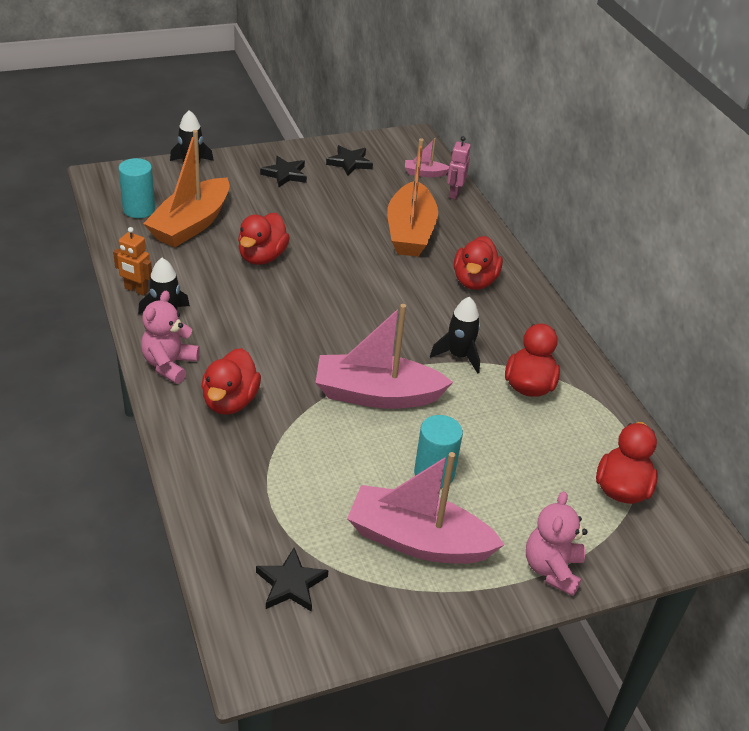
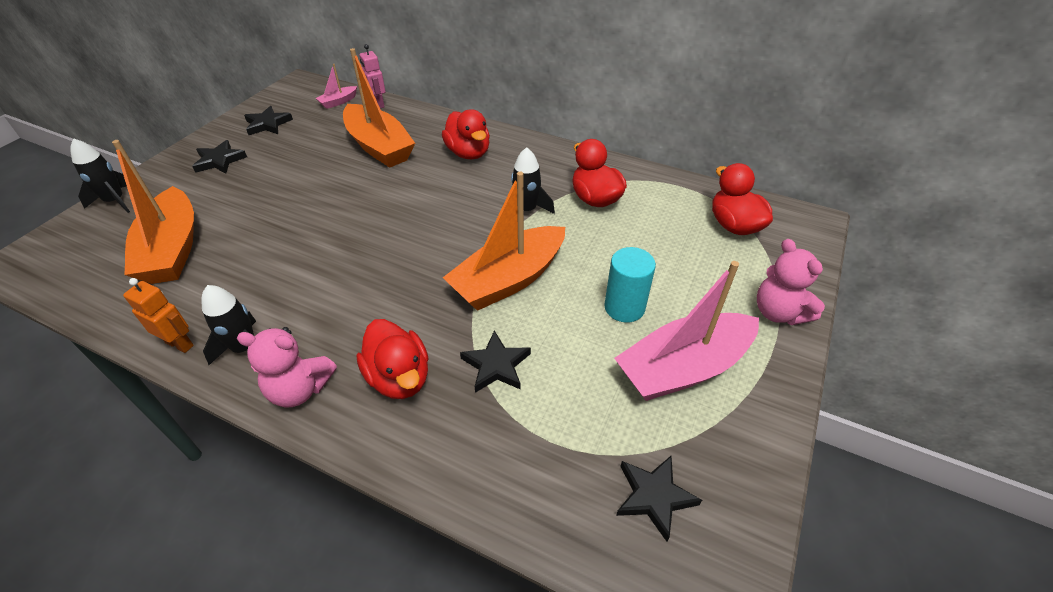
camera: 40 degrees left, 5 degrees up
orange robot [113,227,152,296] -> orange robot turned 135 degrees counterclockwise [123,278,194,353]
turquoise cylinder [118,158,155,218] -> none
pink teddy bear [141,291,200,384] -> pink teddy bear turned 60 degrees counterclockwise [237,327,337,407]
red duck [238,213,290,265] -> none
pink boat [315,304,453,409] -> orange boat [443,172,565,311]
none -> black star [460,330,531,393]

